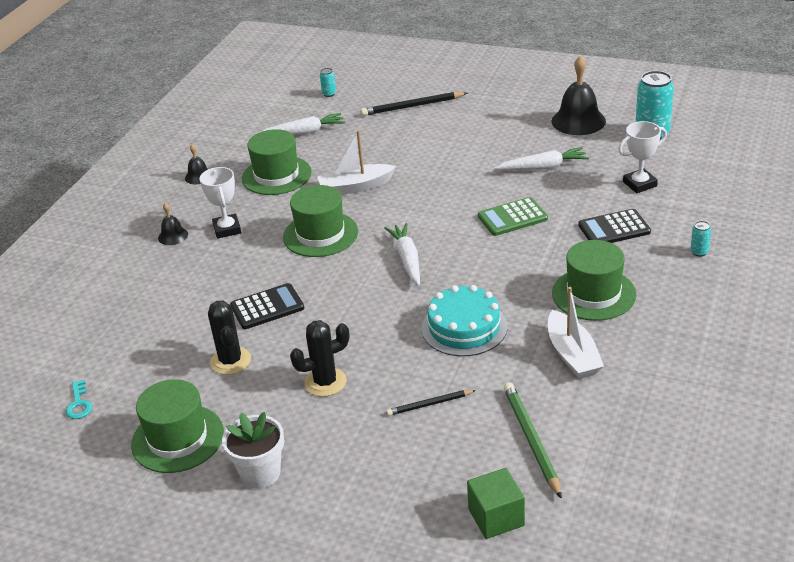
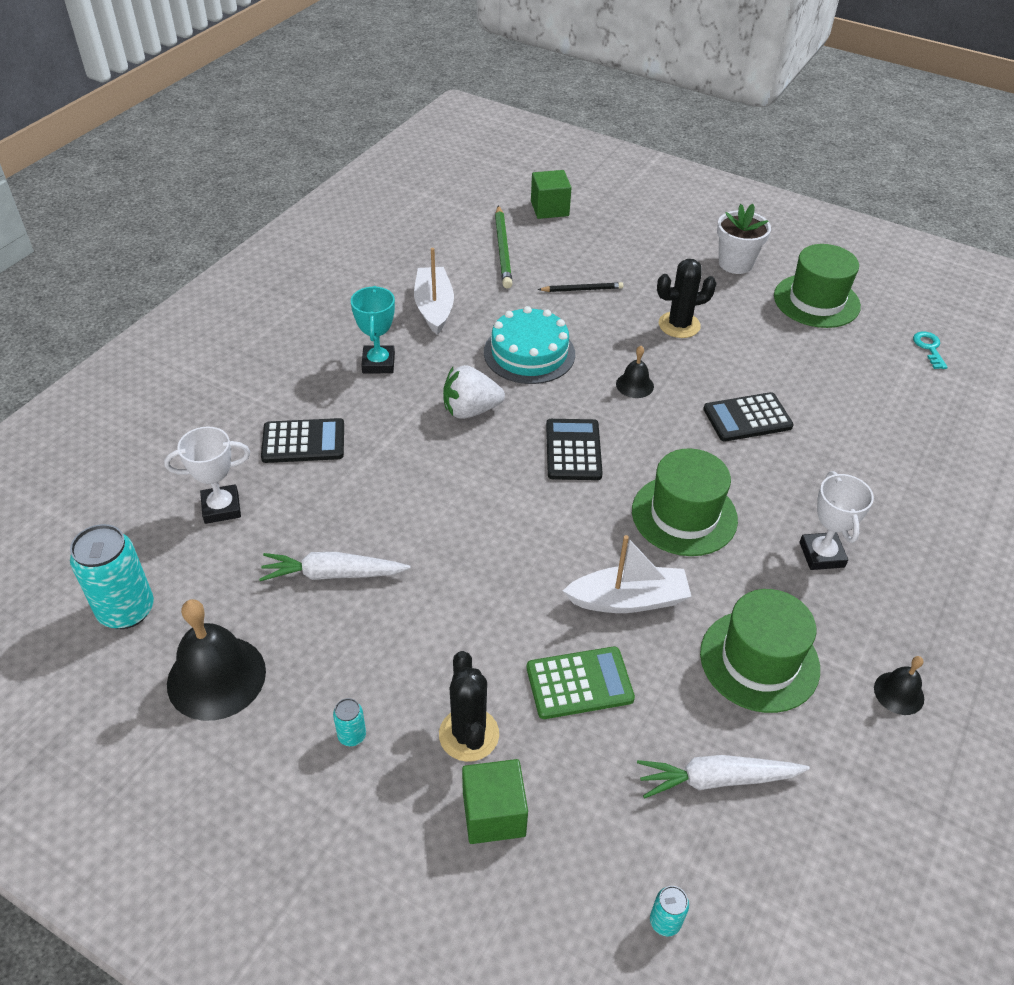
camera: 175 degrees left, 10 degrees up
black bell [158,203,188,245] -> black bell moved to [616,346,654,398]
black cactus [208,300,251,375] -> black cactus moved to [439,651,499,762]
black pencil [361,92,467,116] -> green cube [462,759,528,844]
white carrot [385,223,420,286] -> black calculator [546,419,603,480]
green calculator [478,197,548,236] -> green calculator moved to [526,647,635,719]
green hat [552,240,636,321] -> turquoise trophy [351,286,395,373]
turquoise can [690,221,711,257] -> turquoise can moved to [333,698,366,746]
none -> white strawberry [443,365,505,419]

